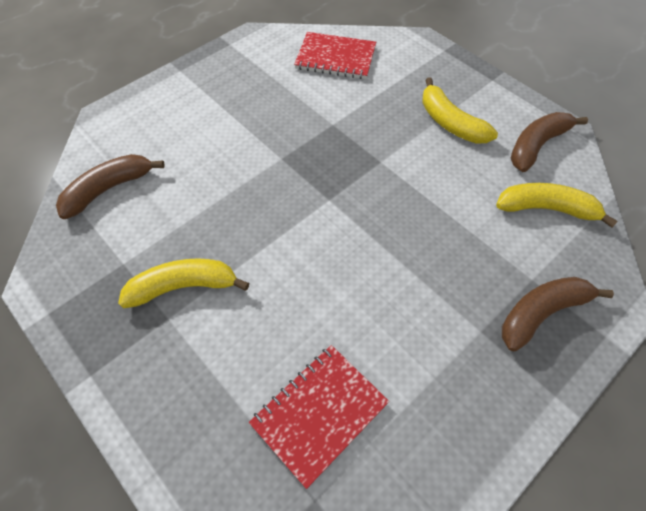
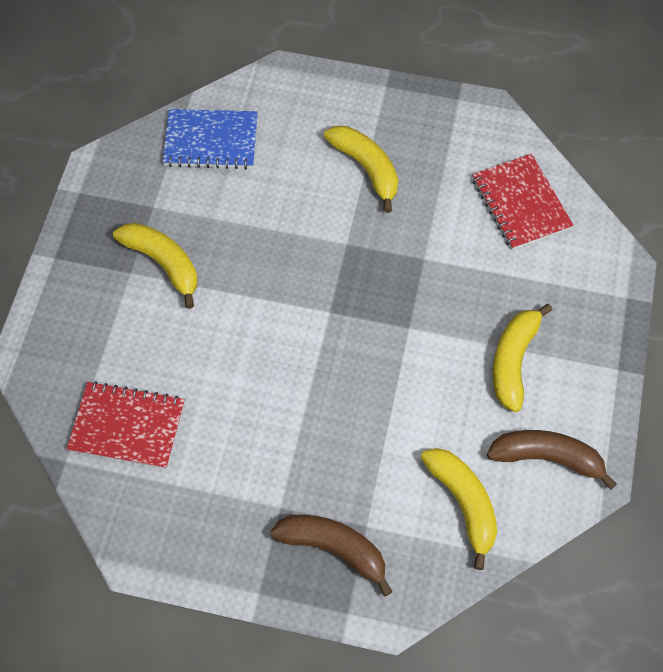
camera: 55 degrees right, 5 degrees up
brown banana [56,154,165,219] -> blue notebook [163,109,258,169]
none -> yellow banana [324,126,398,213]

